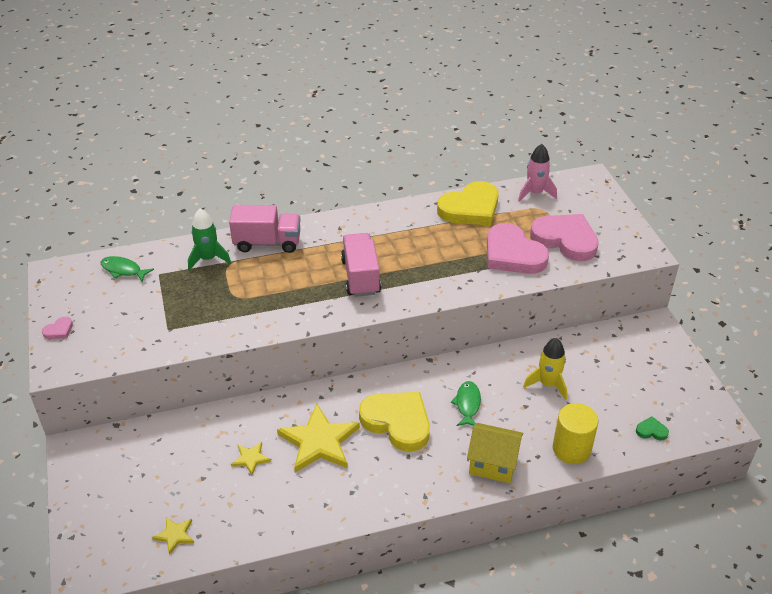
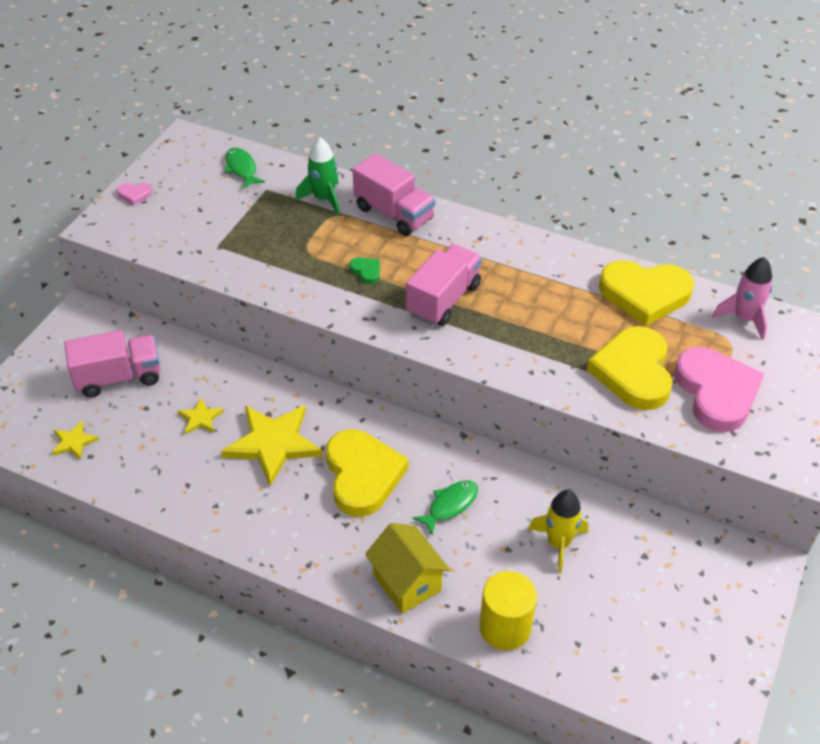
camera: 40 degrees right, 5 degrees up
pink heart [487,223,549,274] -> yellow heart [587,326,672,410]
green heart [636,416,669,440] -> green heart moved to [349,257,380,284]
none -> pink truck [65,330,161,398]

